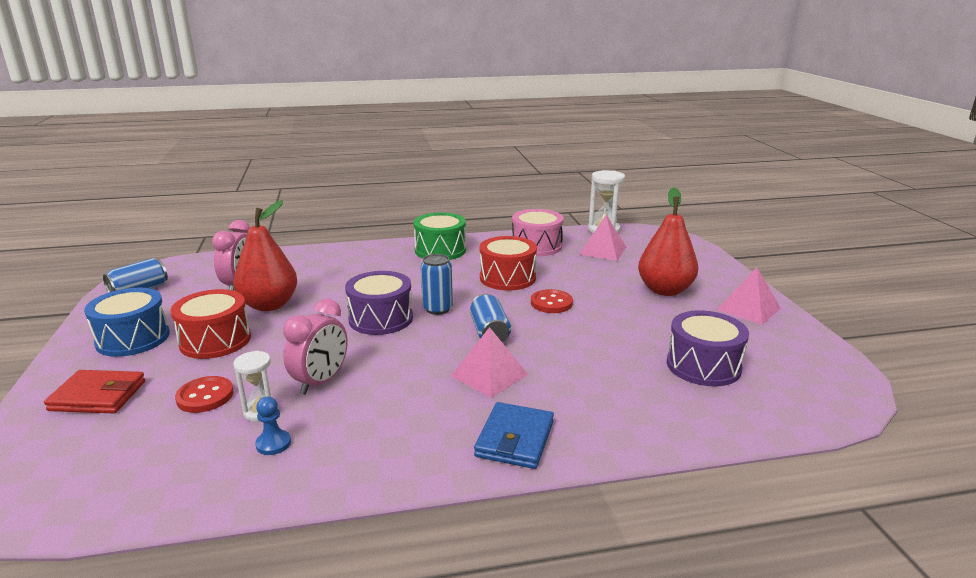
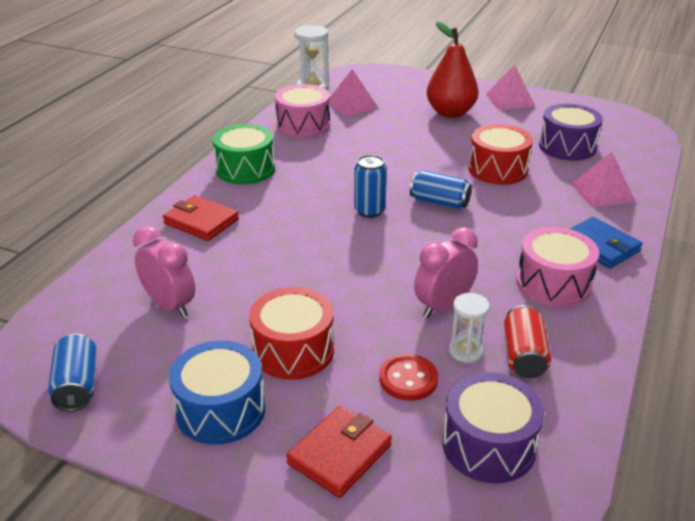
camera: 55 degrees left, 10 degrees up
red pear [233,200,297,311] -> none
blue pawn [255,396,291,455] -> red can [504,305,551,379]
pink clock [283,299,348,395] -> pink clock turned 105 degrees counterclockwise [414,227,478,318]
purple drum [345,271,413,335] -> purple drum moved to [442,372,545,483]
pink pyramid [451,327,528,398] -> pink pyramid moved to [571,152,635,207]
red drum [480,236,537,291] -> red drum moved to [469,124,533,185]
red button [531,289,573,313] -> none
none -> red wallet [163,195,239,241]
none -> pink drum [517,227,599,307]

